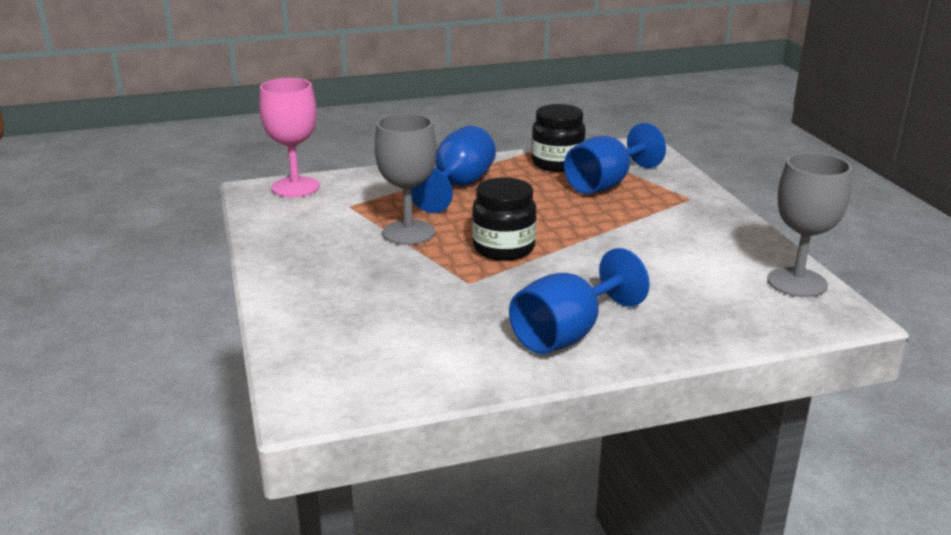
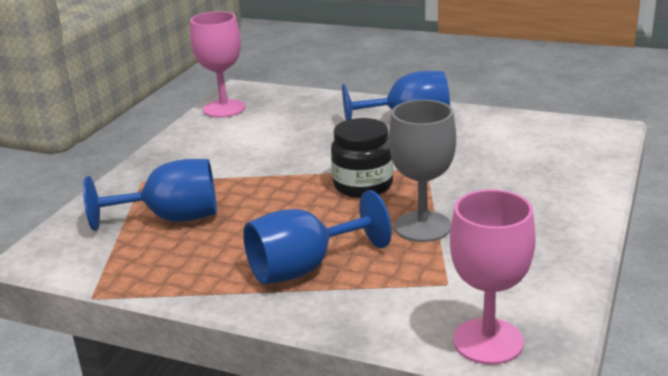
camera: 140 degrees left, 0 degrees up
black jar [531,104,586,172] -> none
grey goblet [767,152,852,297] -> pink goblet [190,11,245,118]

